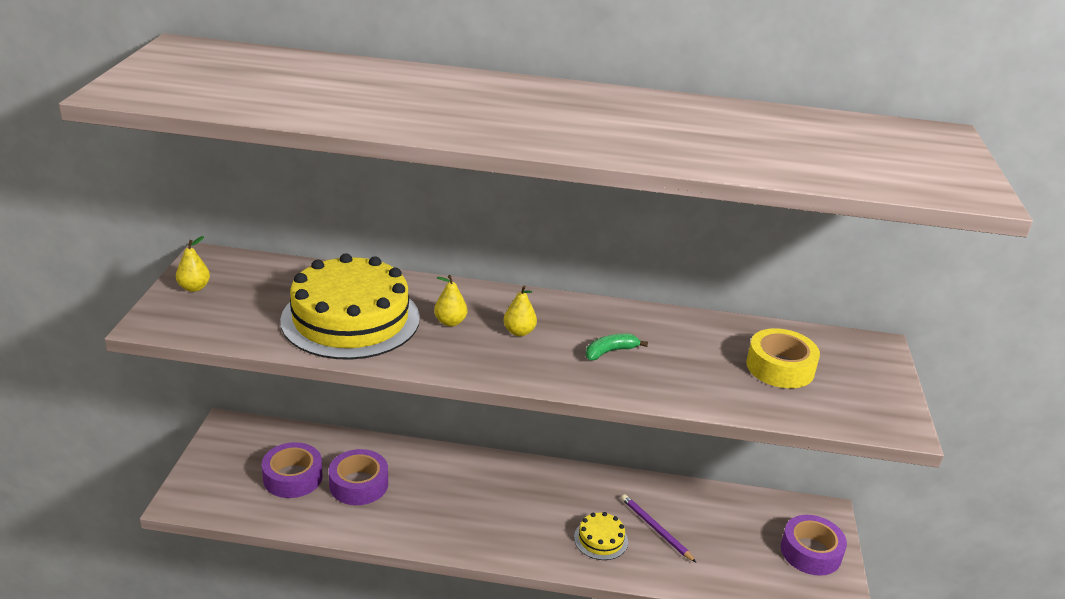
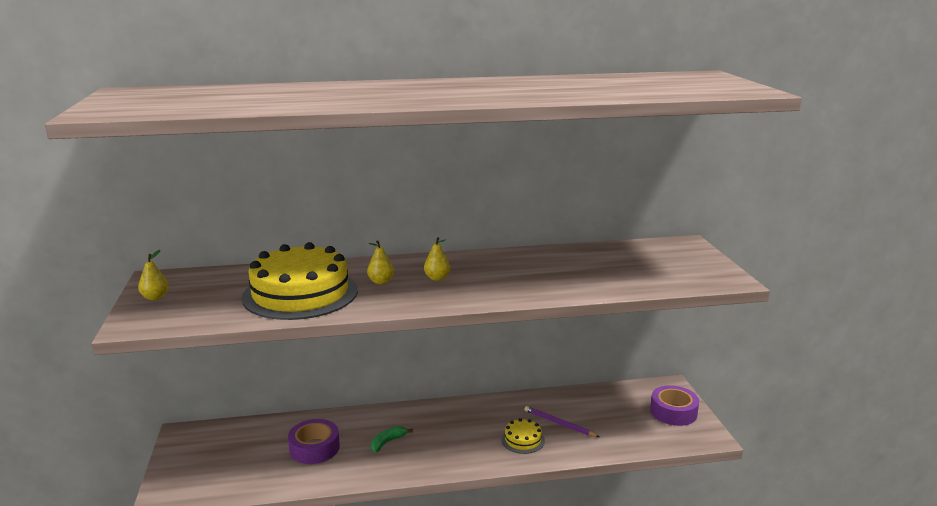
camera: 15 degrees left, 10 degrees down
purple tape [262,442,323,498] -> none
green banana [586,333,648,360] -> green banana moved to [371,426,413,452]
yellow tape [746,328,820,388] -> none

